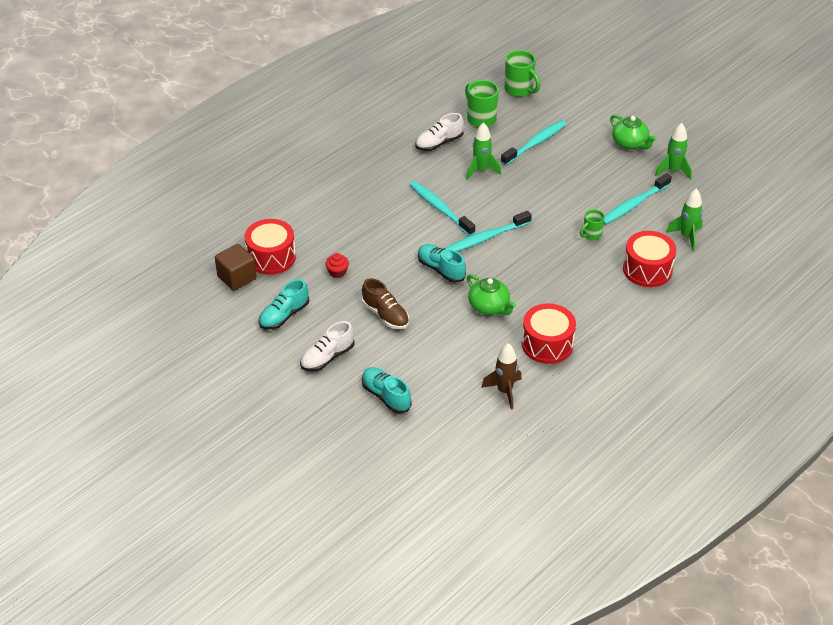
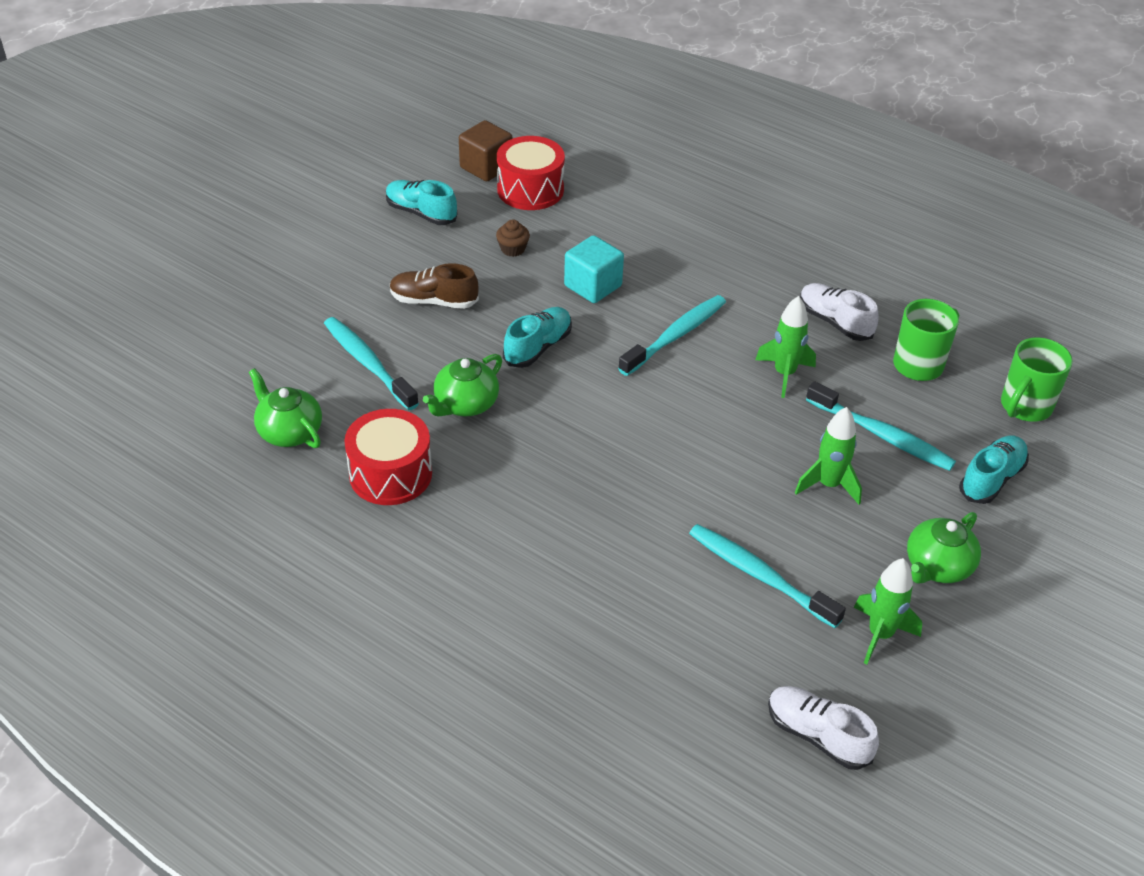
camera: 80 degrees right, 0 degrees up
white shoe [300,321,355,372] -> white shoe moved to [768,686,879,770]
red cupcake [325,253,349,278] -> brown cupcake [496,219,530,257]
brown shoe [362,278,409,329] -> brown shoe turned 60 degrees clockwise [390,263,479,309]
turquoise shoe [362,367,412,414] -> turquoise shoe moved to [959,436,1029,504]
turquoise toothbrush [445,211,532,252] -> turquoise toothbrush moved to [324,317,419,410]
brown rocket [481,343,522,409] -> green teapot [249,368,322,448]
green mug [580,209,605,240] -> none
red drum [623,231,676,287] -> none
green rocket [666,189,703,252] -> green rocket moved to [795,407,862,504]
none -> turquoise cube [564,235,624,303]

